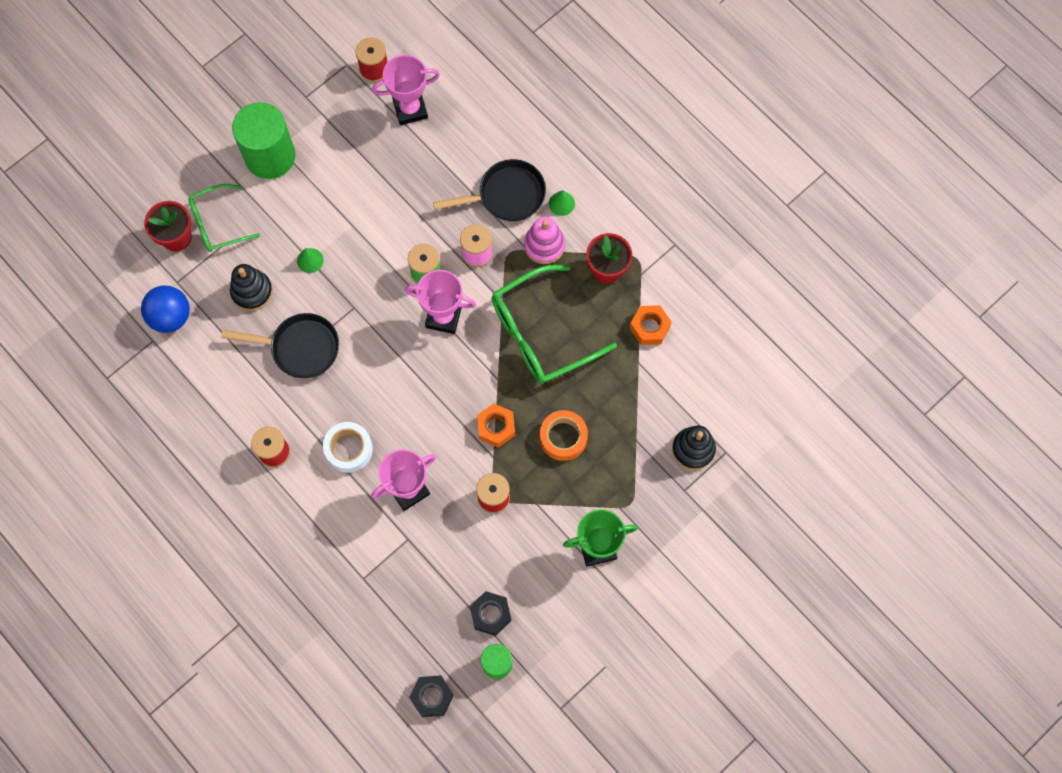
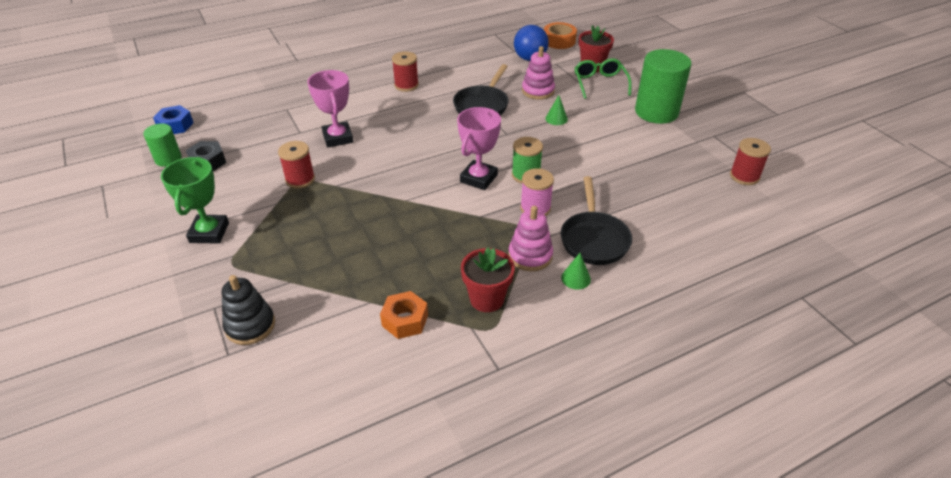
camera: 105 degrees right, 30 degrees down
black stacking toy [230,264,273,311] -> pink stacking toy [522,46,555,99]
white tape [323,422,373,473] -> none
pink trophy [372,55,440,125] -> none
black nut [409,675,454,717] -> blue nut [153,105,194,134]
orange nut [477,404,515,448] -> none
green glasses [492,265,617,384] -> none
orange tape [540,410,588,461] -> orange tape moved to [544,22,577,49]

